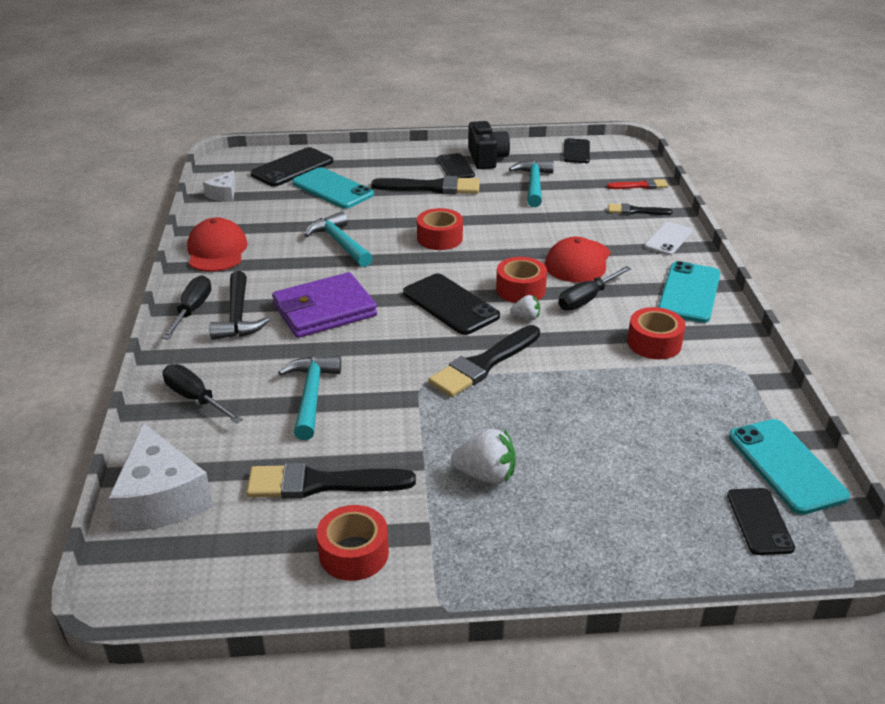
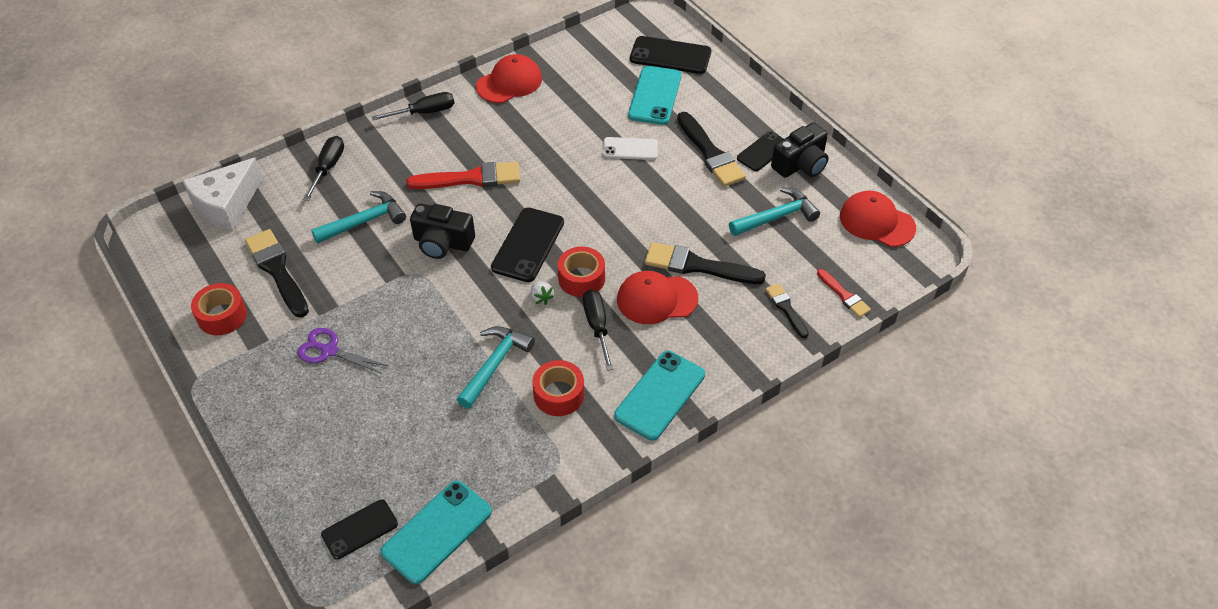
camera: 60 degrees right, 15 degrees up
white cheese [203,171,236,202] -> none
black hammer [209,271,269,340] -> none
purple wallet [272,272,377,338] -> red brush [406,162,520,189]
turquoise hammer [304,212,373,267] -> turquoise hammer moved to [457,326,535,409]
red tape [417,208,463,250] -> none
black brush [428,325,540,397] -> black brush moved to [645,242,766,284]
white strawberry [451,428,516,484] -> purple scissors [297,328,388,374]
black screwdriver [558,266,631,311] -> black screwdriver turned 60 degrees clockwise [583,289,613,371]
black phone [563,138,590,163] -> red cap [840,191,916,247]
white phone [644,222,693,255] -> white phone moved to [603,137,658,160]
turquoise phone [658,261,720,323] -> turquoise phone turned 45 degrees counterclockwise [614,351,705,441]
none -> black camera [410,203,475,259]

